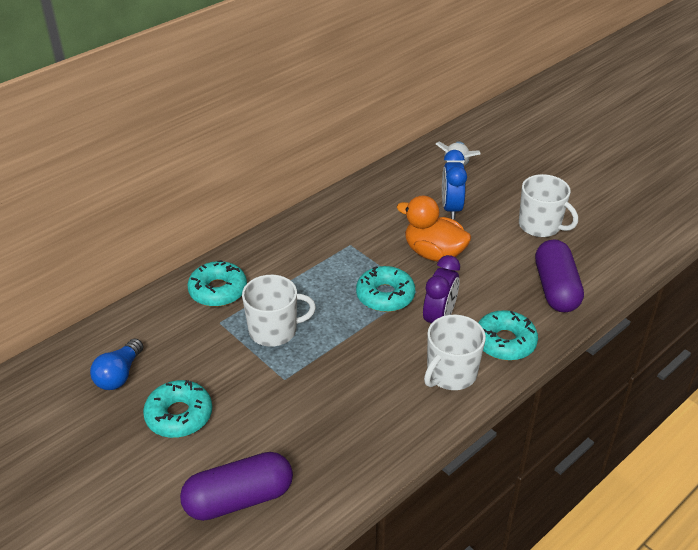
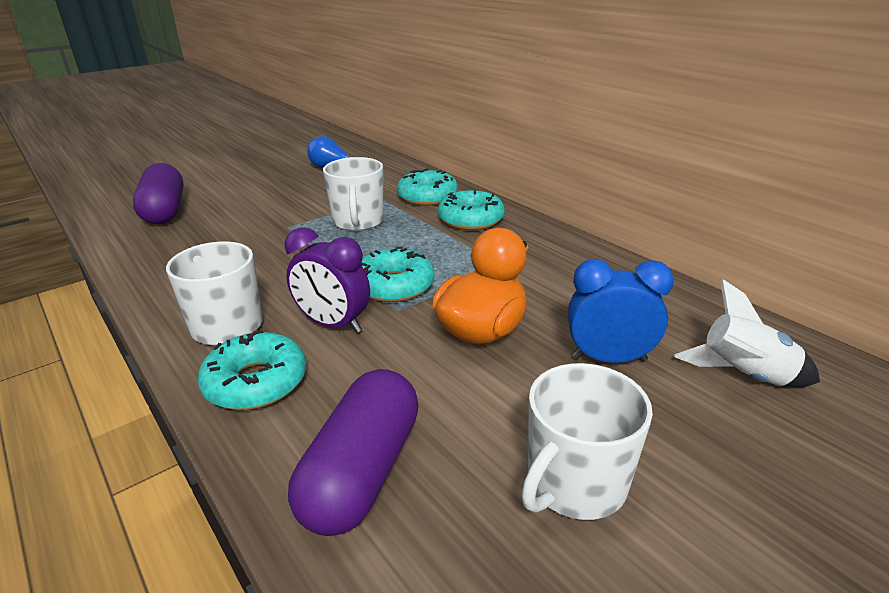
camera: 95 degrees right, 10 degrees down
turquoise donut [143,380,212,438] -> turquoise donut moved to [438,190,505,230]
purple capsule [535,239,584,312] -> purple capsule turned 75 degrees counterclockwise [288,369,419,536]

